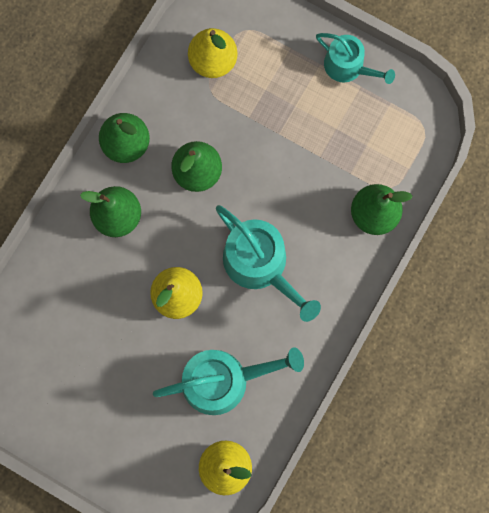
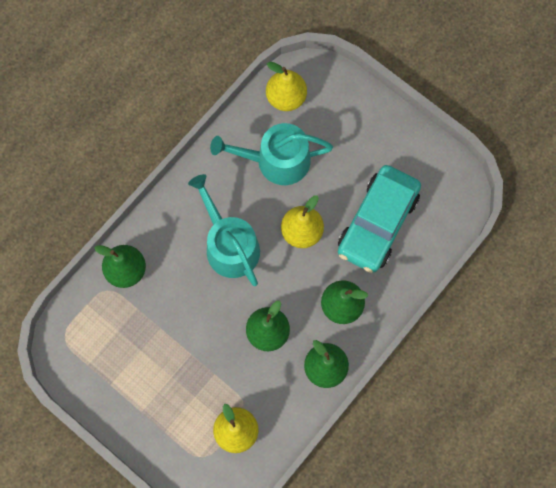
camera: 170 degrees left, 5 degrees down
turquoise watering can [316,33,395,84] -> none
none -> turquoise car [338,165,421,273]

